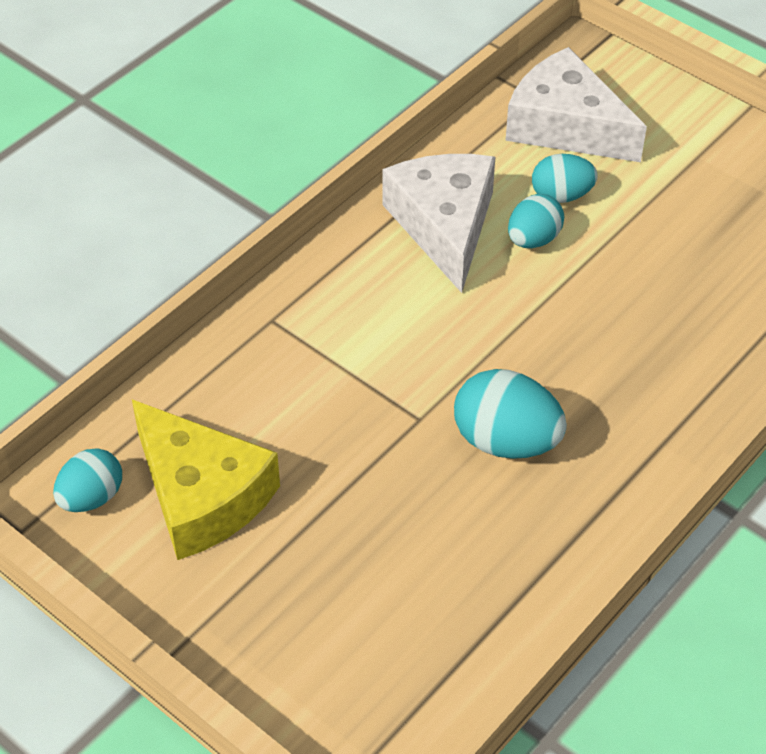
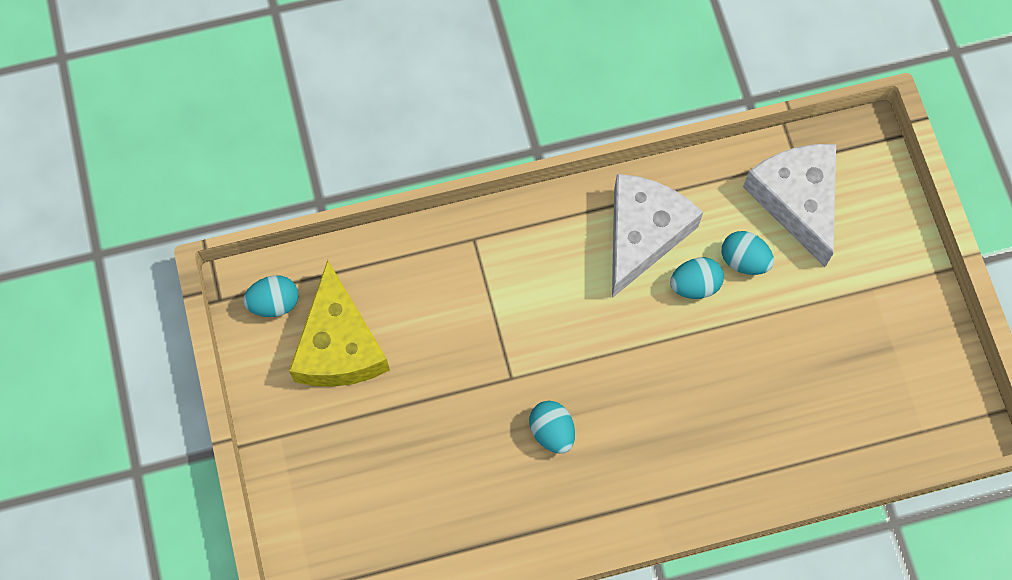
camera: 35 degrees right, 20 degrees up
turquoise egg [454,369,567,459] -> turquoise egg [529,401,575,454], size x0.65

